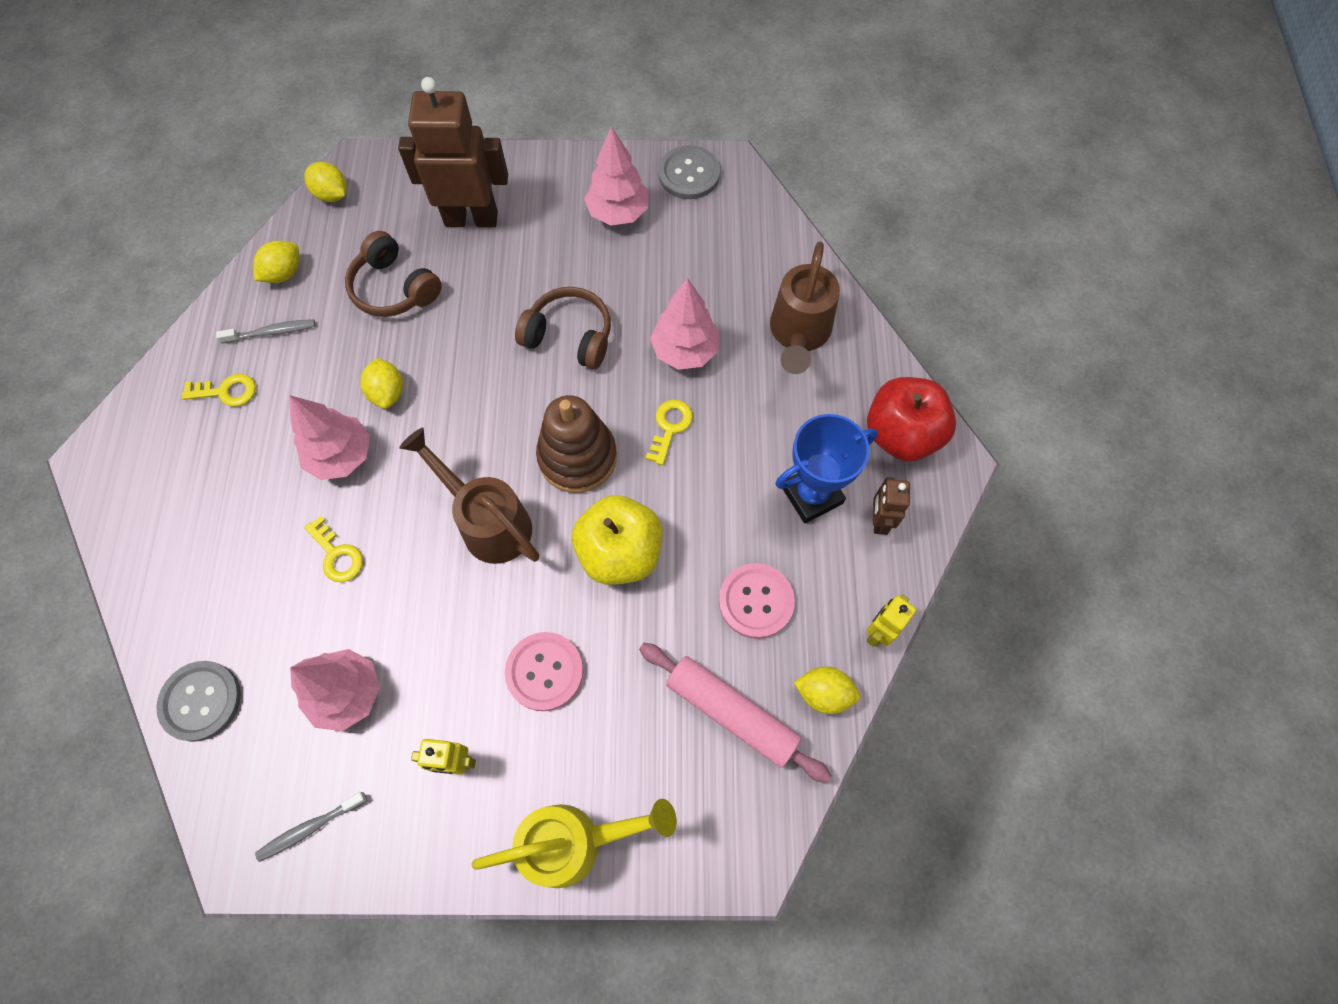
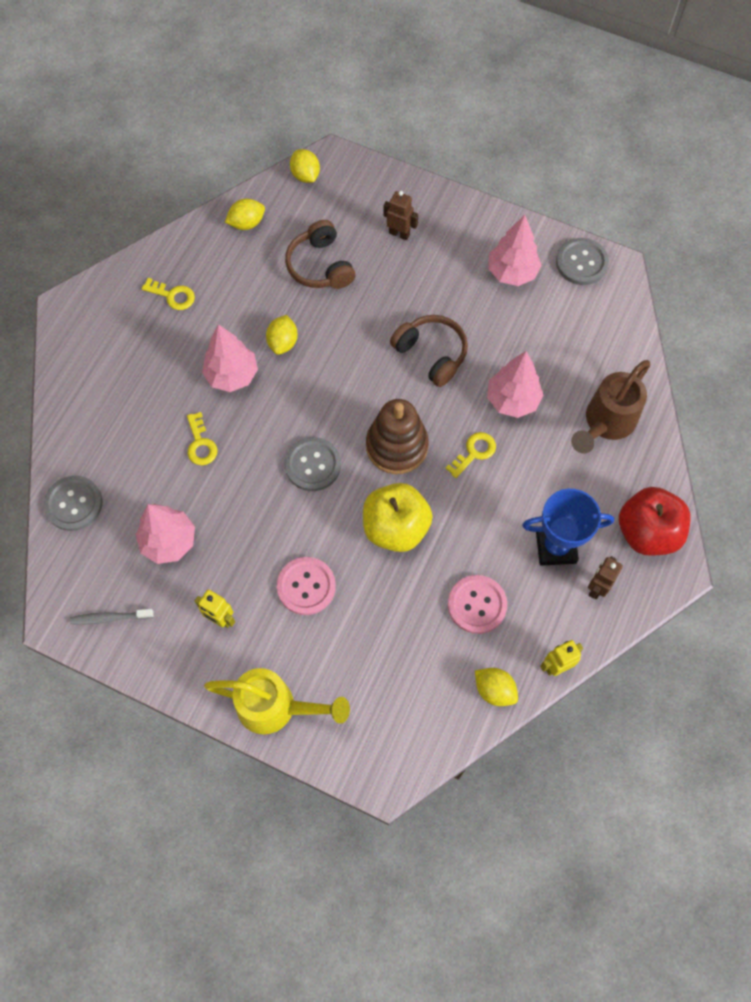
camera: 25 degrees right, 0 degrees up
grey toothbrush [216,319,315,343] -> none
brown robot [398,77,508,227] -> brown robot [384,191,418,240], size x0.48
brown watering can [399,428,539,564] -> grey button [285,437,341,491]
pink rolling pin [639,643,831,783] -> none

